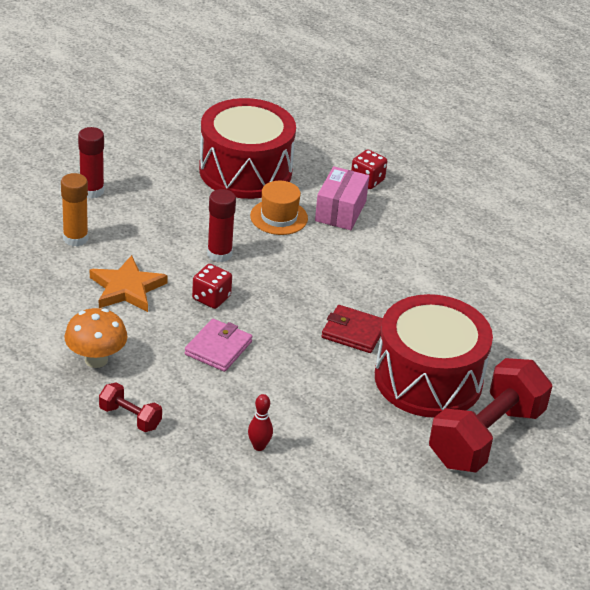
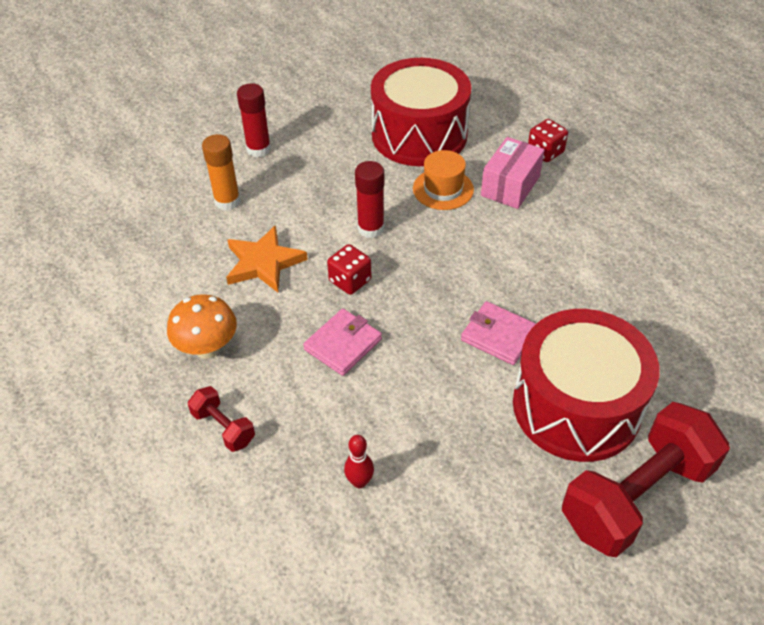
camera: 15 degrees right, 10 degrees up
red wallet [322,305,383,353] -> pink wallet [461,301,536,365]

